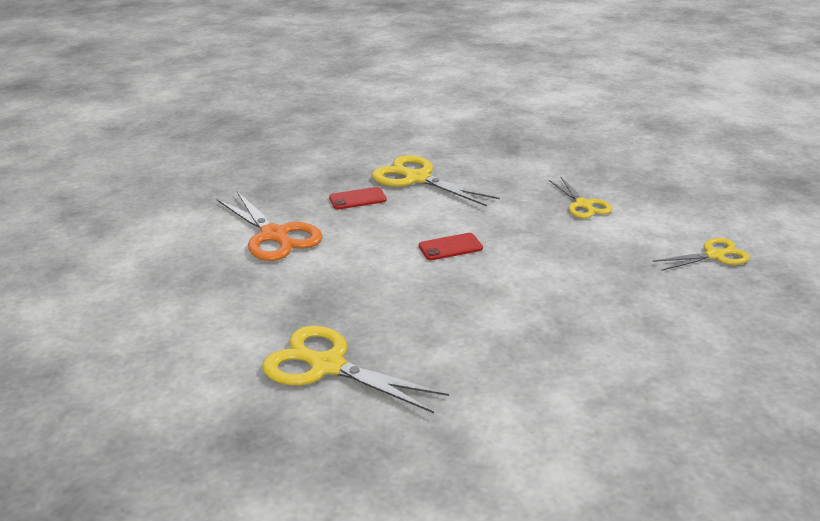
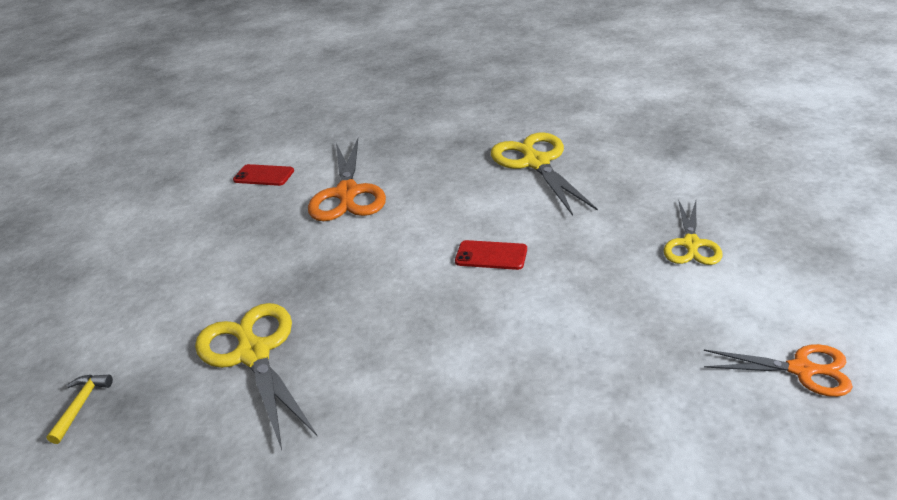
camera: 35 degrees right, 5 degrees up
red phone [329,187,387,210] -> red phone moved to [233,164,294,186]
yellow scissors [653,238,750,271] -> orange scissors [704,344,853,397]
none -> yellow hammer [46,375,113,444]

